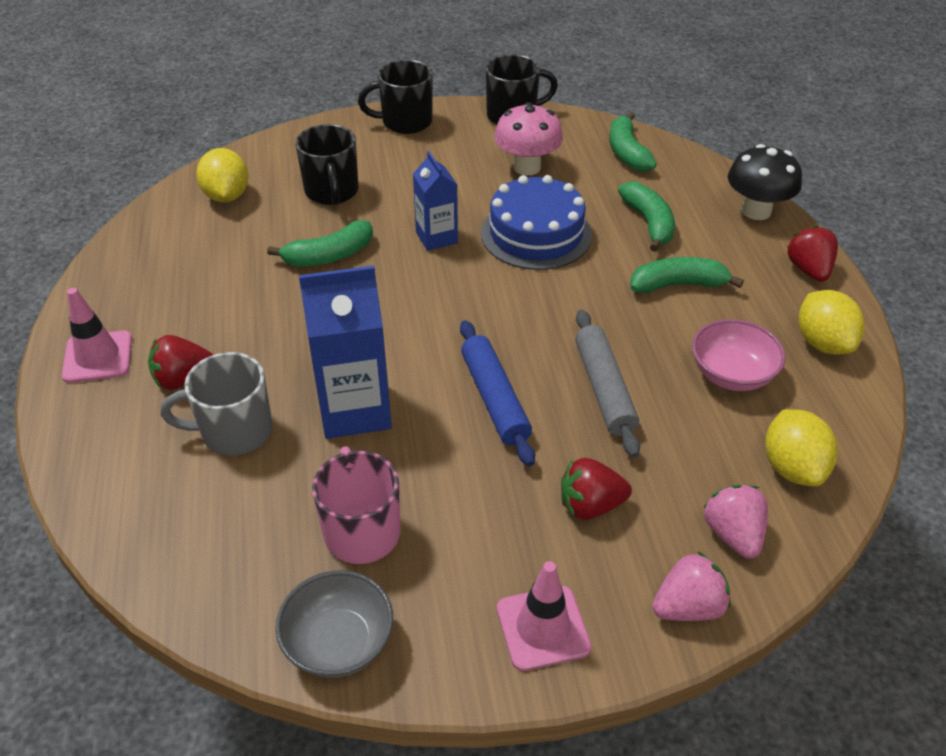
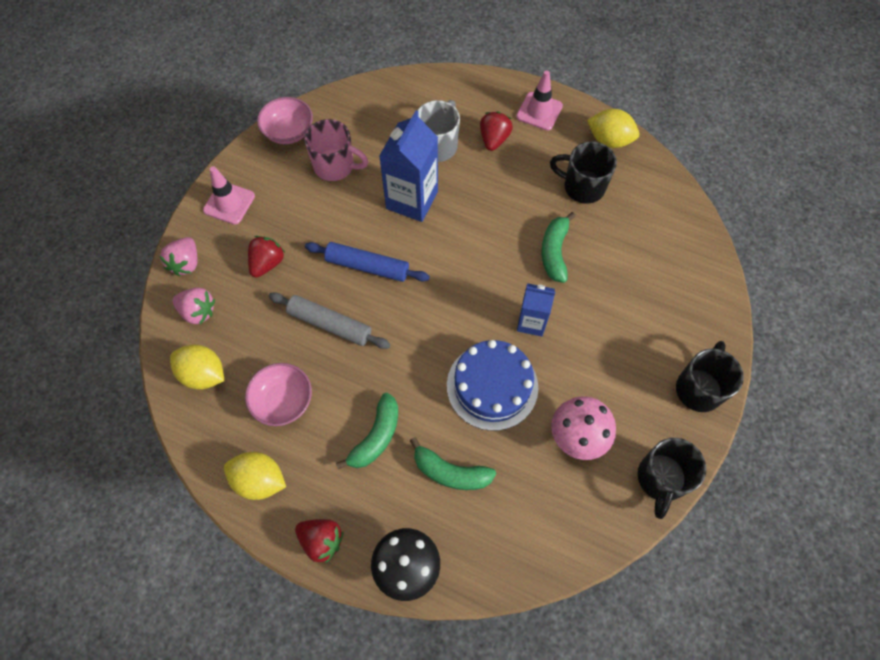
camera: 125 degrees right, 20 degrees up
yellow lemon [196,148,249,202] -> yellow lemon moved to [587,109,639,148]
grey bowl [275,570,393,678] -> pink bowl [257,97,313,144]
black mug [295,124,359,205] -> black mug moved to [550,141,617,204]
green banana [609,112,657,172] -> none

